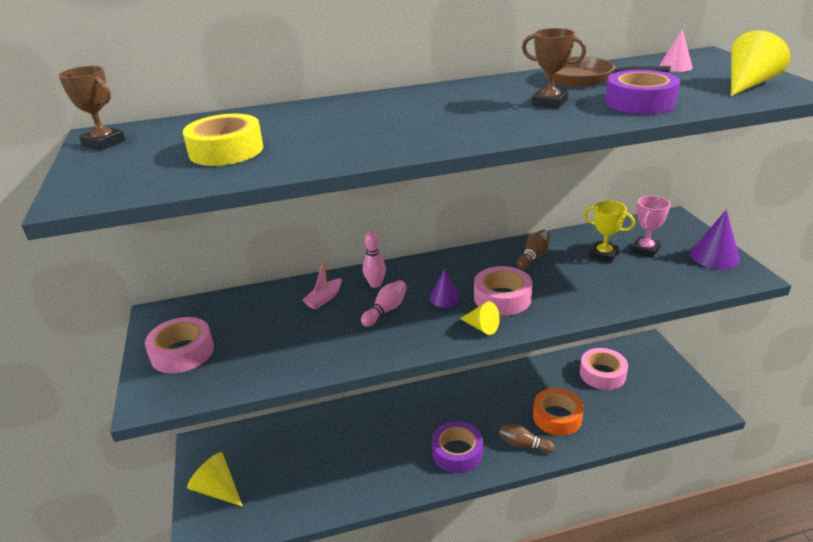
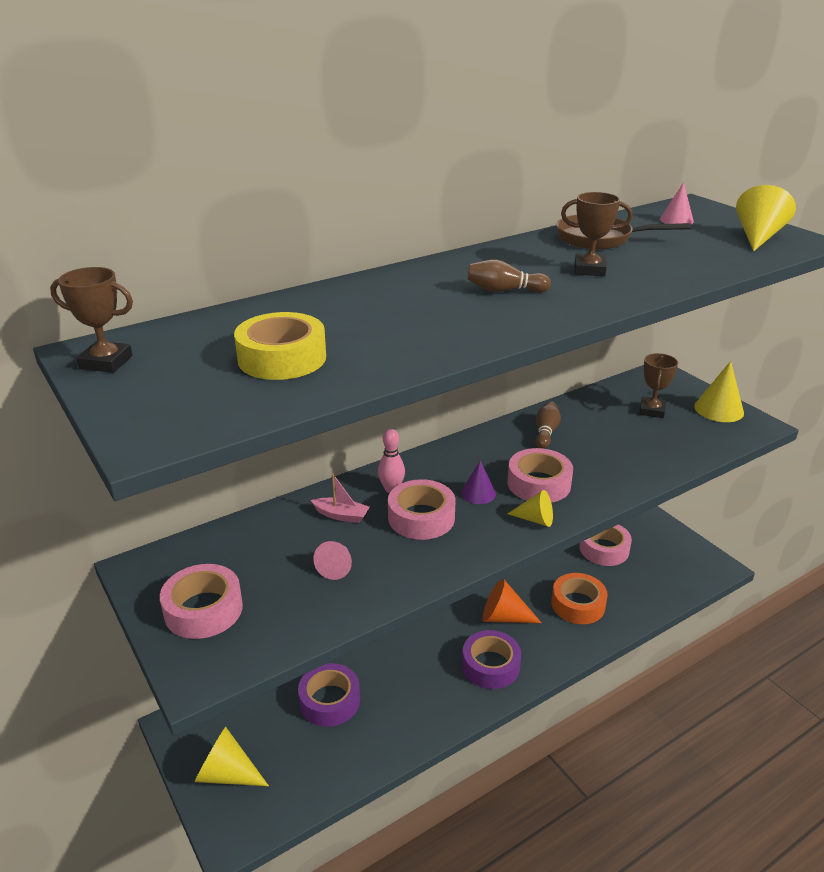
camera: 20 degrees left, 0 degrees up
pink boat [302,261,342,309] -> pink boat turned 90 degrees counterclockwise [311,474,370,523]
pink bowling pin [361,280,407,327] -> pink tape [388,479,455,540]
brown bowling pin [499,425,555,453] -> brown bowling pin moved to [467,259,551,292]
yellow trophy [584,200,635,263] -> none
purple tape [605,70,680,114] -> purple tape moved to [298,663,360,727]
pink trophy [631,196,671,258] -> brown trophy [639,353,678,418]
purple cone [690,210,740,269] -> yellow cone [694,361,744,422]
none -> pink cone [313,541,352,580]
none -> orange cone [482,579,542,623]

